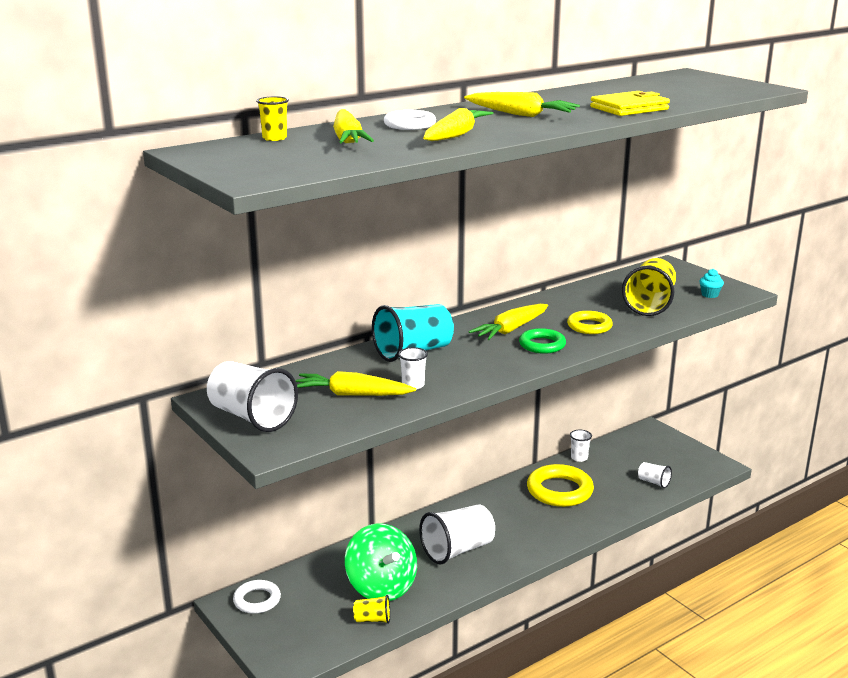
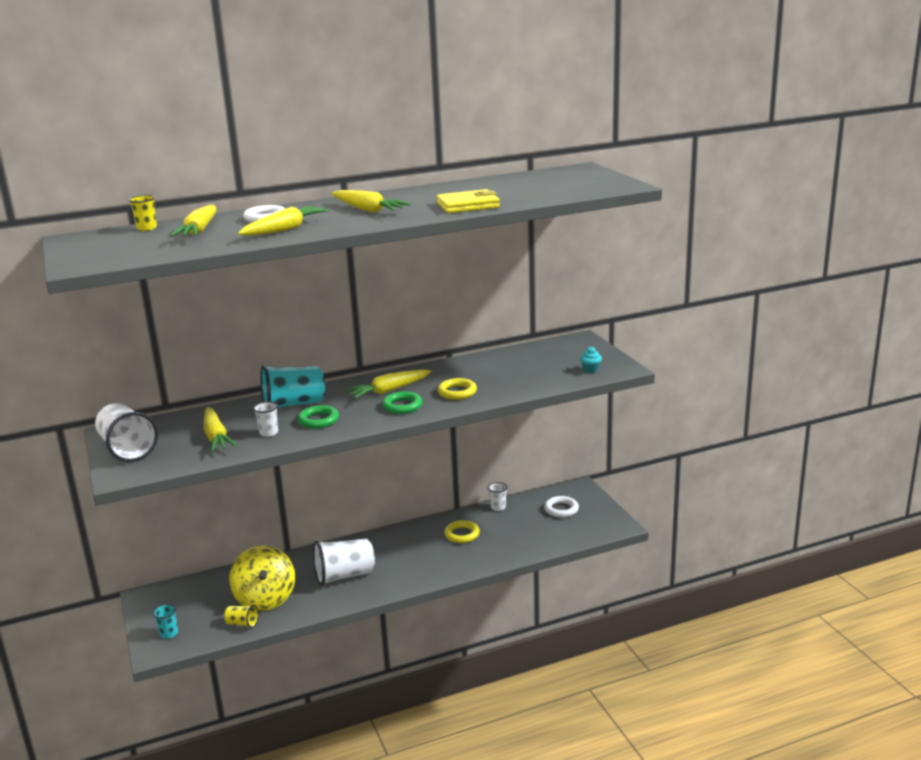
camera: 15 degrees right, 0 degrees up
white ring [233,580,281,614] -> white ring moved to [544,496,579,517]
yellow carrot [296,371,416,396] -> yellow carrot turned 135 degrees counterclockwise [204,407,237,452]
green spinning top [345,523,417,601] -> yellow spinning top [229,545,295,611]
yellow ring [527,464,594,507] -> yellow ring [444,520,480,543], size x0.61
yellow cup [622,258,676,316] -> none
white cup [638,462,672,488] -> none
none -> turquoise cup [153,604,178,639]
none -> green ring [298,405,339,429]

